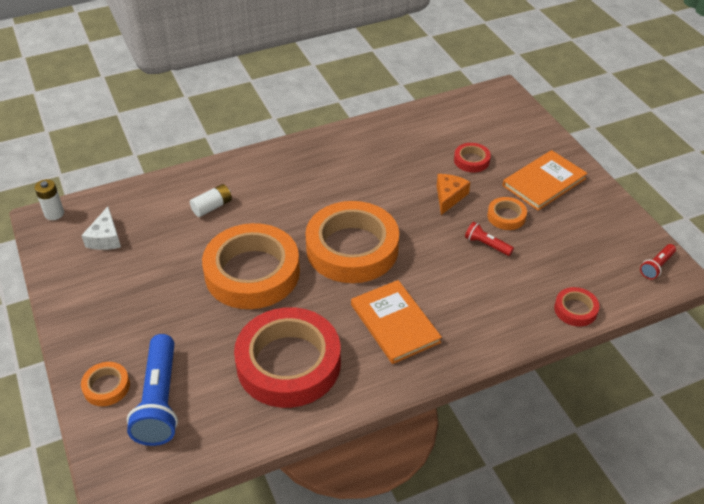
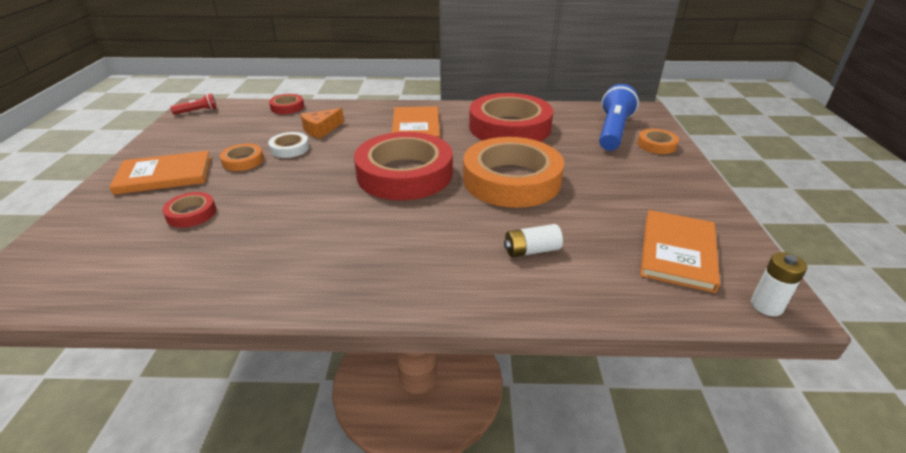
camera: 155 degrees left, 10 degrees down
white cheese [81,206,121,250] -> orange book [640,210,720,293]
orange tape [305,201,399,283] -> red tape [354,132,453,200]
orange cheese [437,174,470,215] -> orange cheese moved to [301,108,344,139]
red flashlight [465,222,514,256] -> white tape [268,132,309,158]

